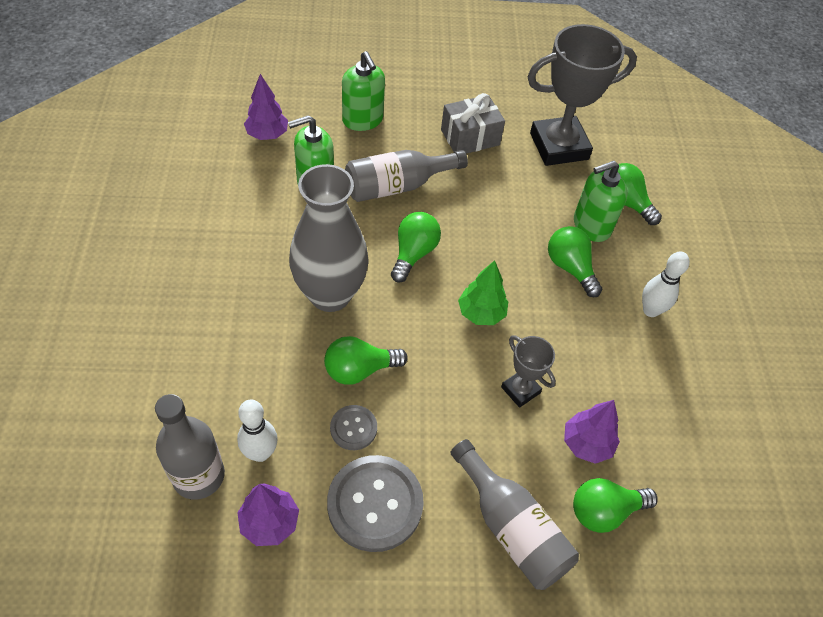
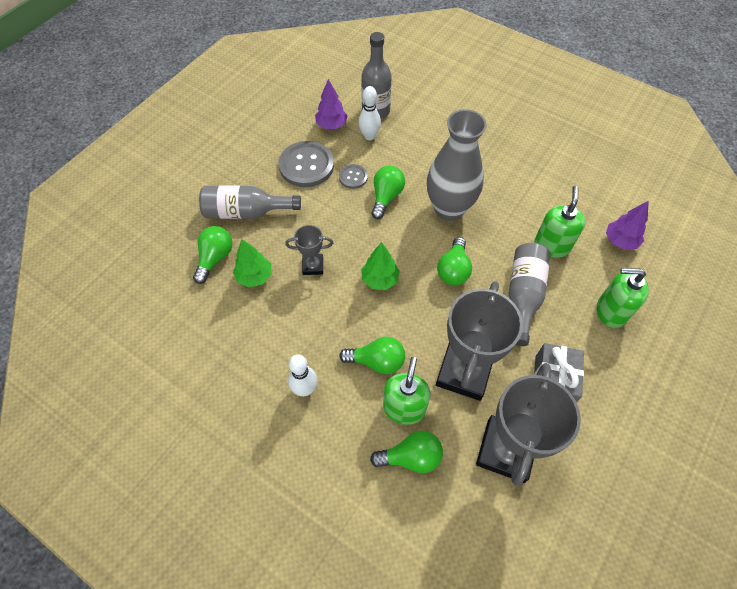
camera: 130 degrees right, 5 degrees up
green light bulb [391,212,441,283] -> green light bulb turned 45 degrees clockwise [437,237,472,285]
purple tree [564,400,620,464] -> green tree [233,239,271,288]
none -> grey trophy [436,281,523,401]

